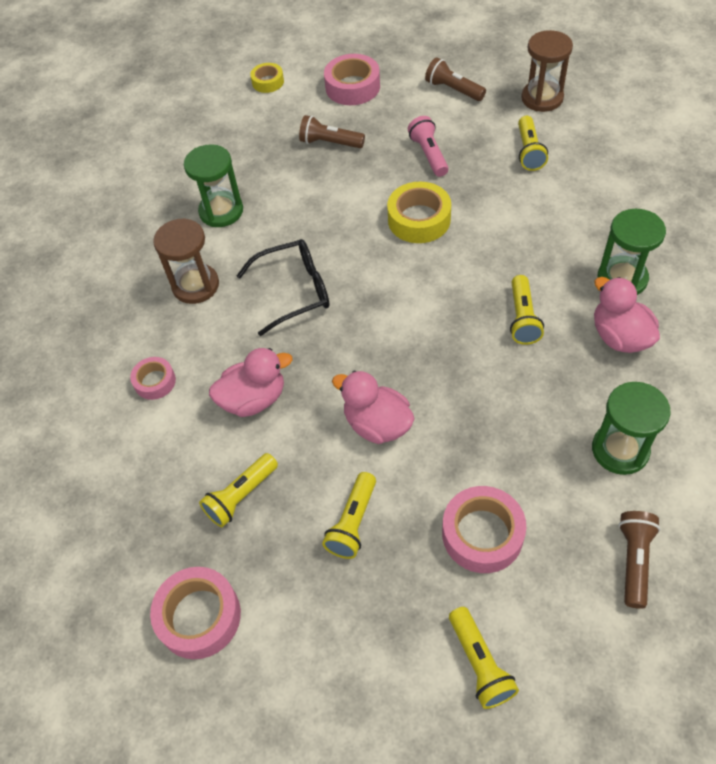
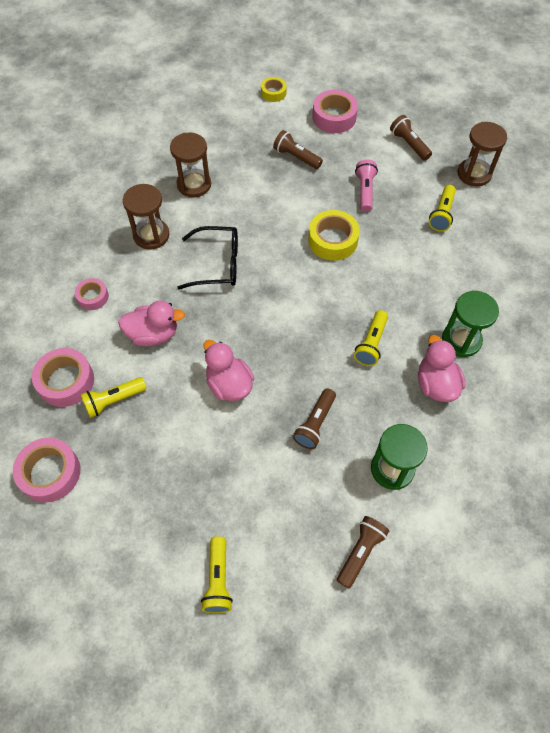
camera: 15 degrees right, 5 degrees up
green hourglass [184,144,243,227] -> brown hourglass [170,132,211,197]
yellow flashlight [322,472,376,559] -> none
pink tape [442,486,526,573] -> pink tape moved to [32,348,94,407]
none -> brown flashlight [293,389,336,449]

